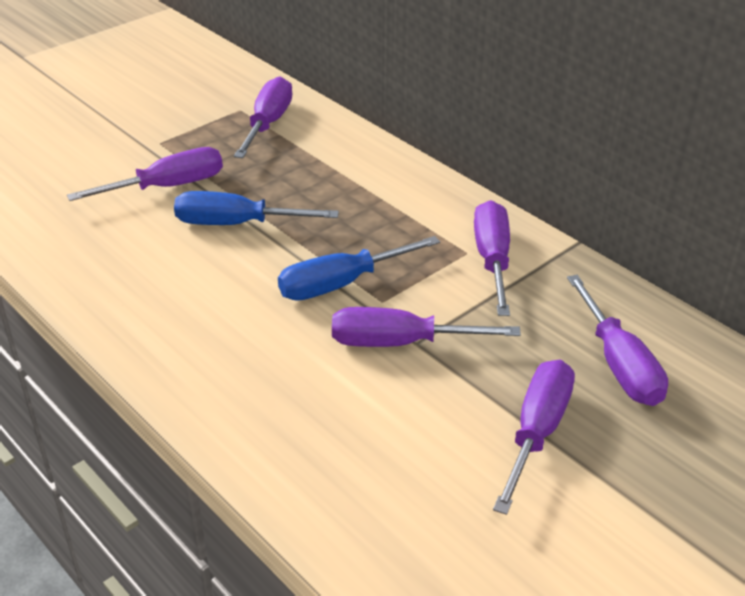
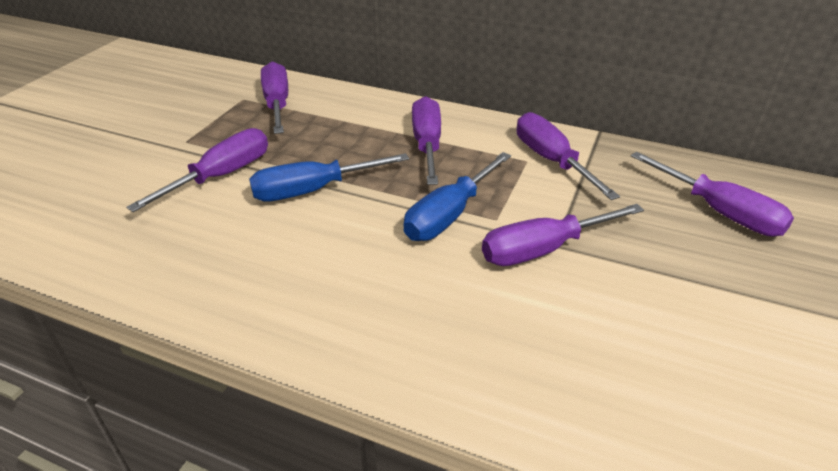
camera: 25 degrees left, 0 degrees up
purple screwdriver [493,360,575,515] -> purple screwdriver moved to [412,96,441,185]

